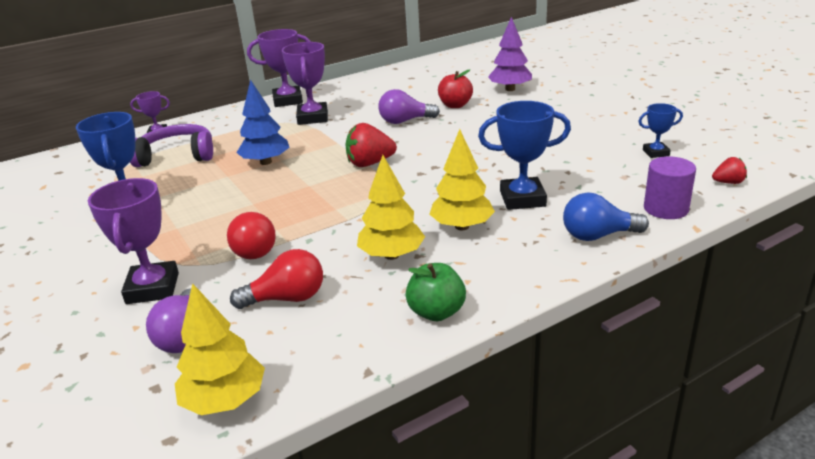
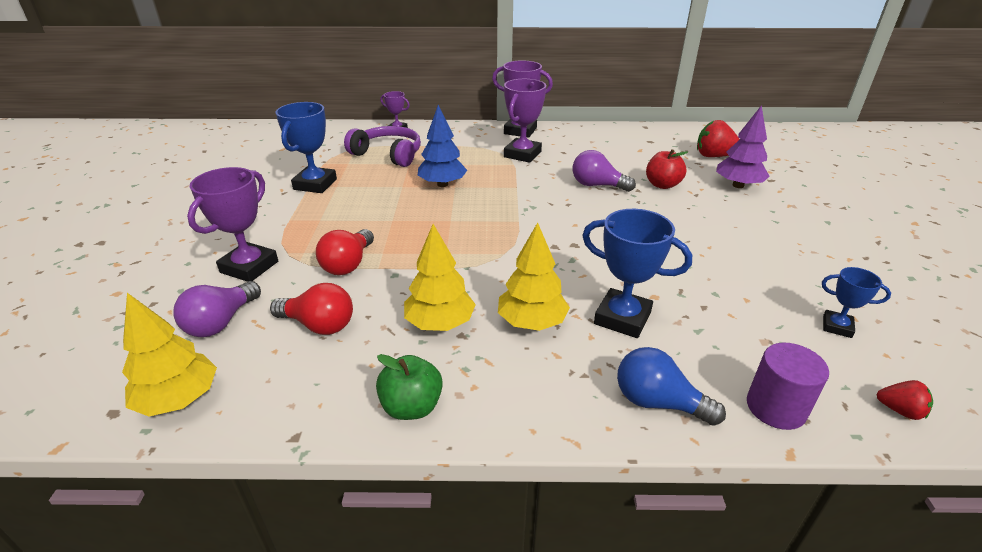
camera: 30 degrees right, 5 degrees up
red strawberry [345,123,397,167] -> red strawberry moved to [697,120,739,157]

